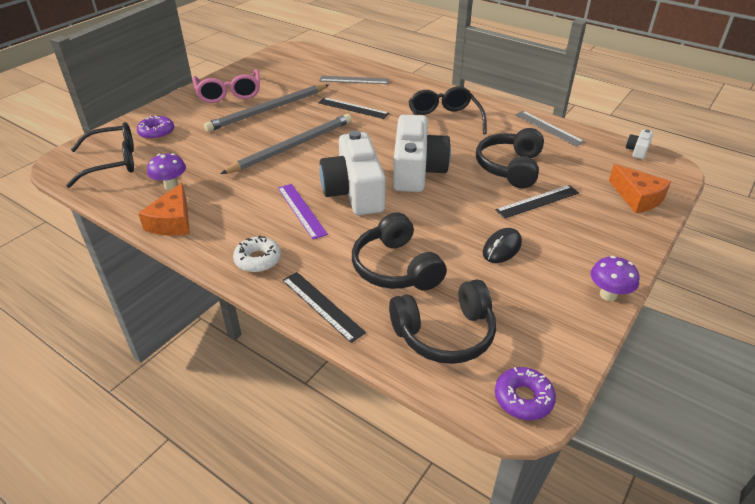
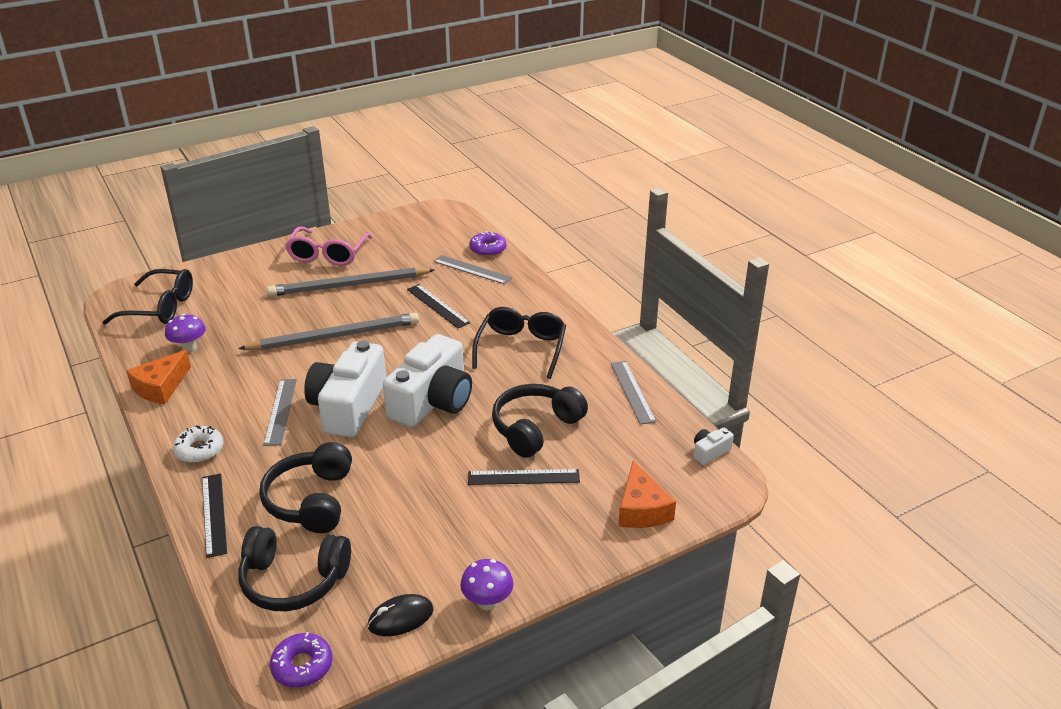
camera: 25 degrees right, 5 degrees down
purple donut [137,116,174,140] -> purple donut moved to [469,231,507,257]
purple ruler [278,184,328,240] -> grey ruler [264,379,297,446]
black mouse [483,228,522,263] -> black mouse moved to [367,594,434,636]

